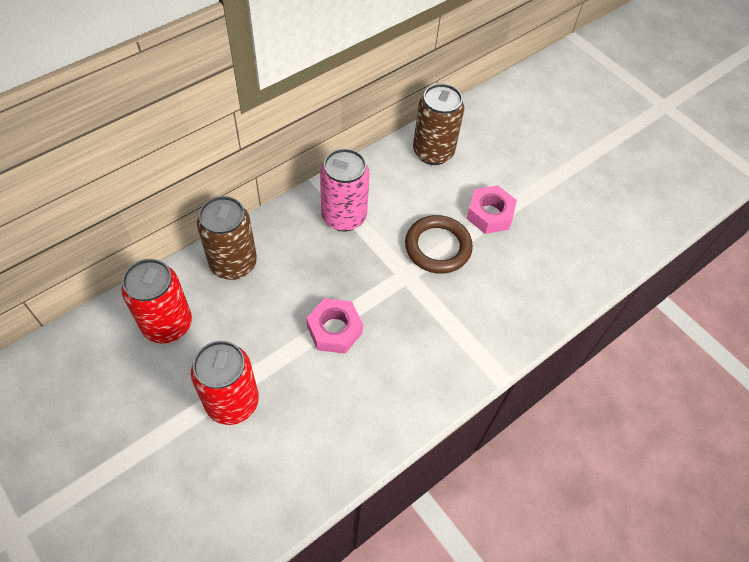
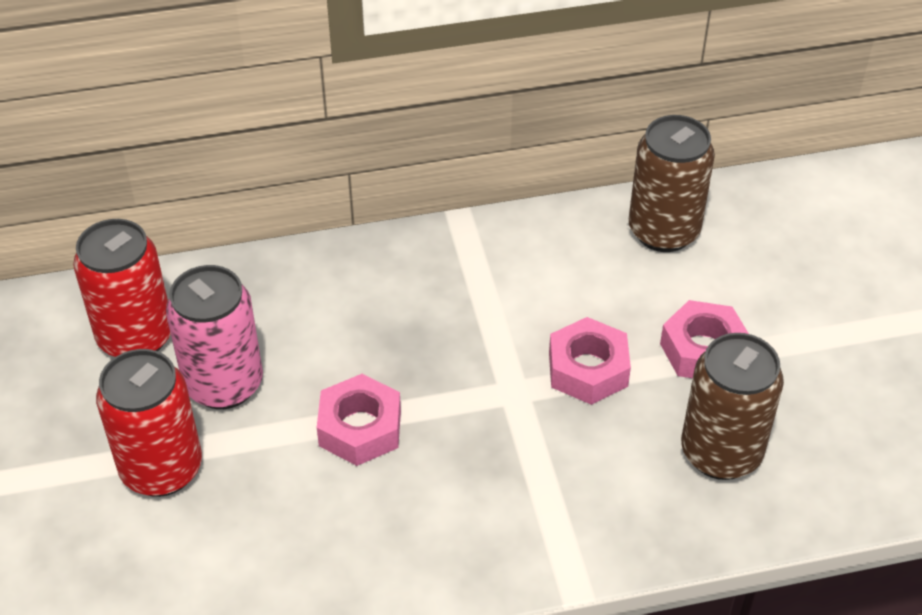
camera: 30 degrees right, 10 degrees down
brown can [197,196,257,280] -> brown can moved to [681,333,784,480]
pink can [320,148,370,232] -> pink can moved to [166,265,263,409]
brown ring [405,215,473,274] -> pink nut [549,317,631,405]

